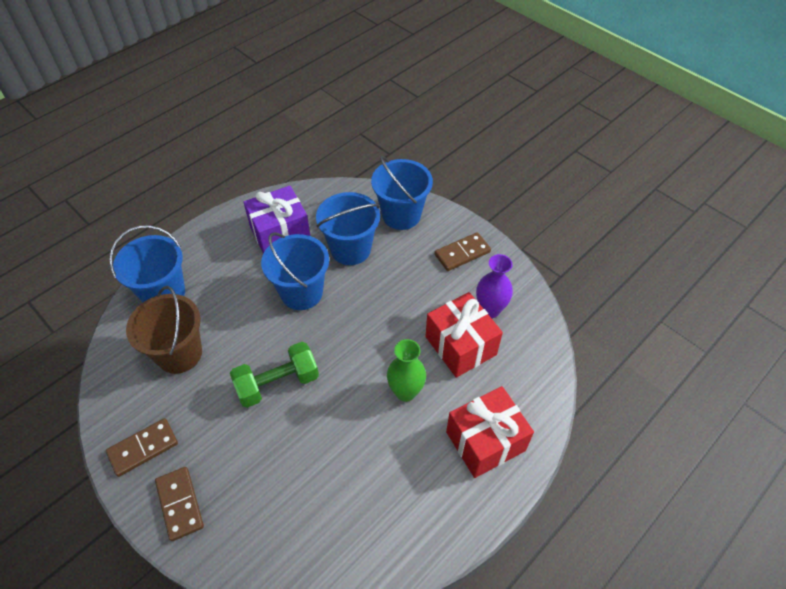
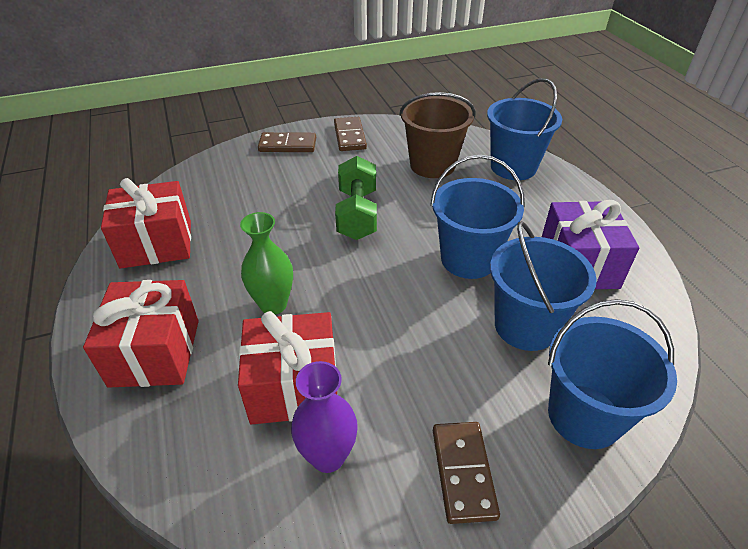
camera: 115 degrees right, 10 degrees down
none -> red gift [101,178,191,269]

